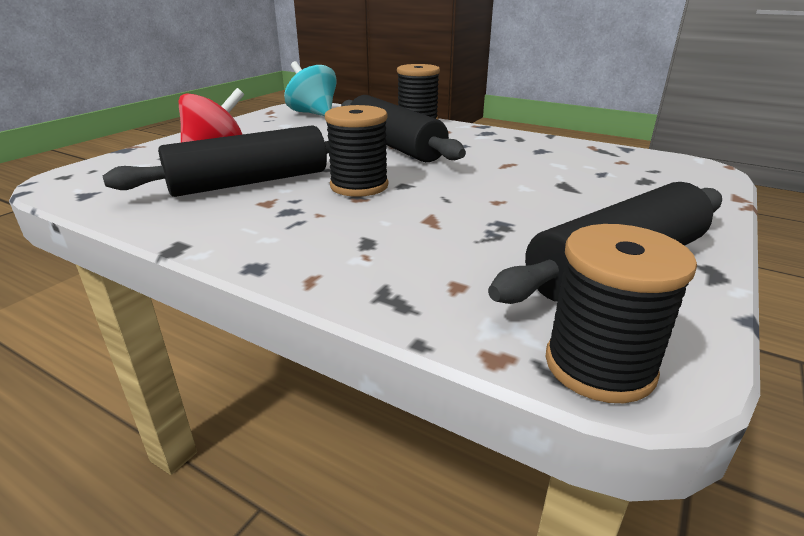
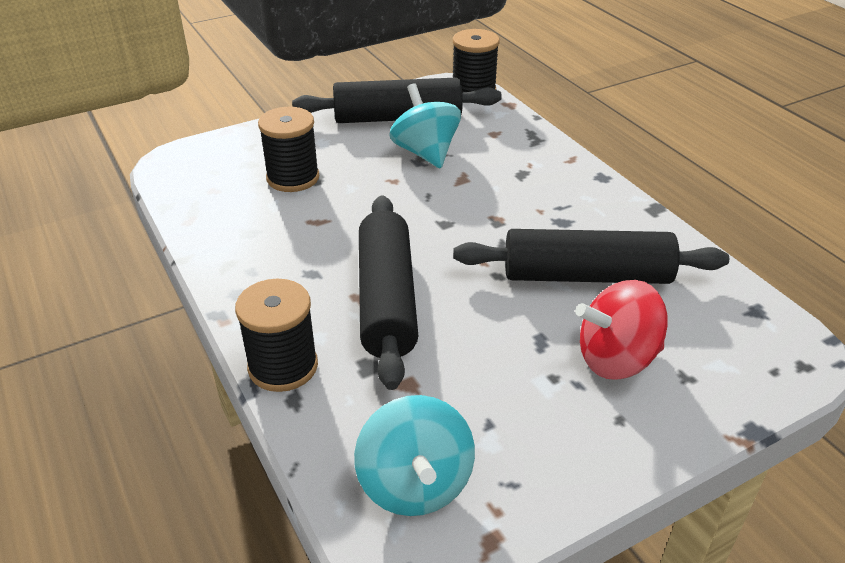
camera: 150 degrees left, 10 degrees up
black spool [325,105,389,197] -> black spool moved to [258,107,319,192]
none -> turquoise spinning top [389,84,461,169]

